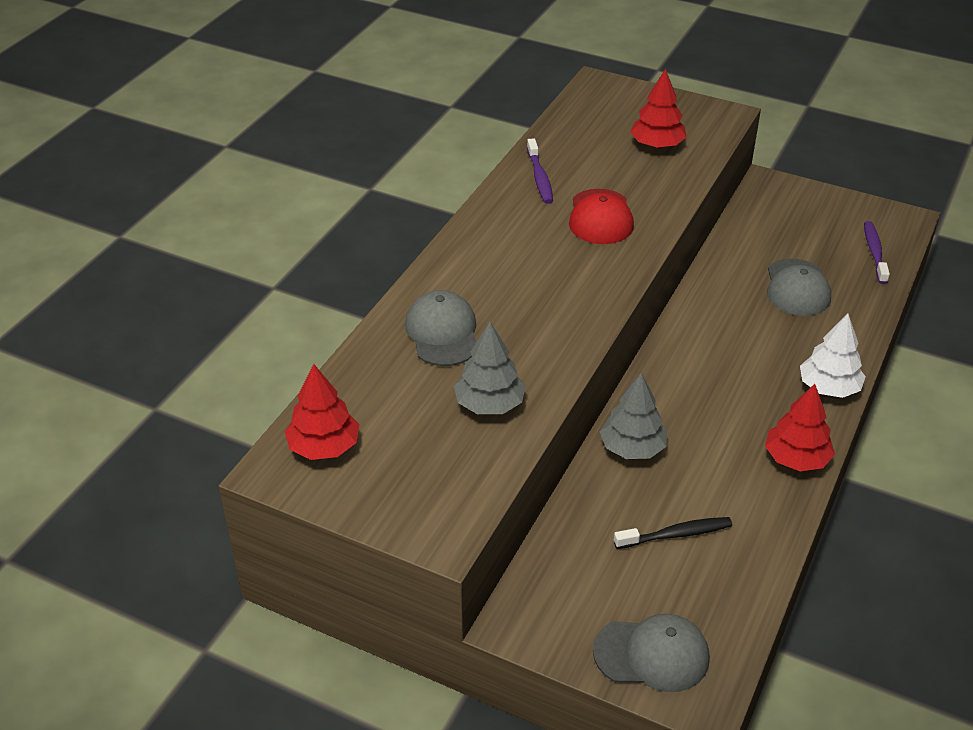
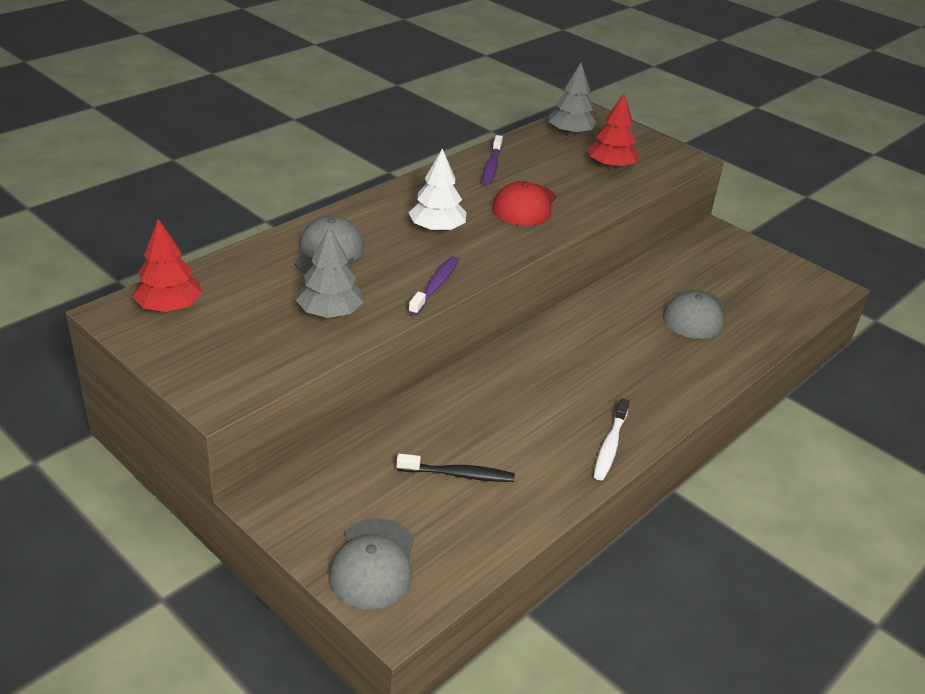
camera: 15 degrees right, 5 degrees down
grey cap [593,614,710,692] -> grey cap turned 75 degrees clockwise [328,518,413,610]
grey tree [600,373,667,459] -> grey tree moved to [549,63,597,136]
red tree [765,384,835,471] -> white toothbrush [594,398,630,481]
white tree [800,314,866,398] -> white tree moved to [409,148,466,232]
purple toothbrush [864,221,890,284] -> purple toothbrush moved to [408,256,459,316]

